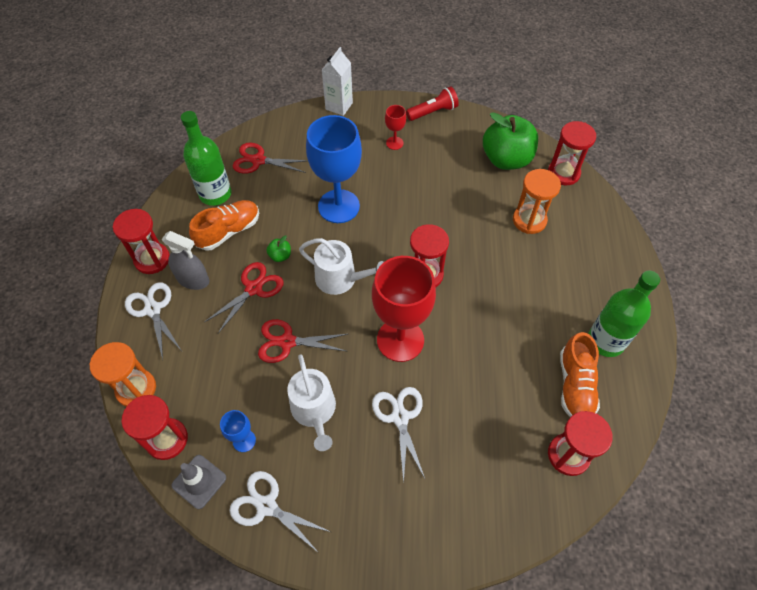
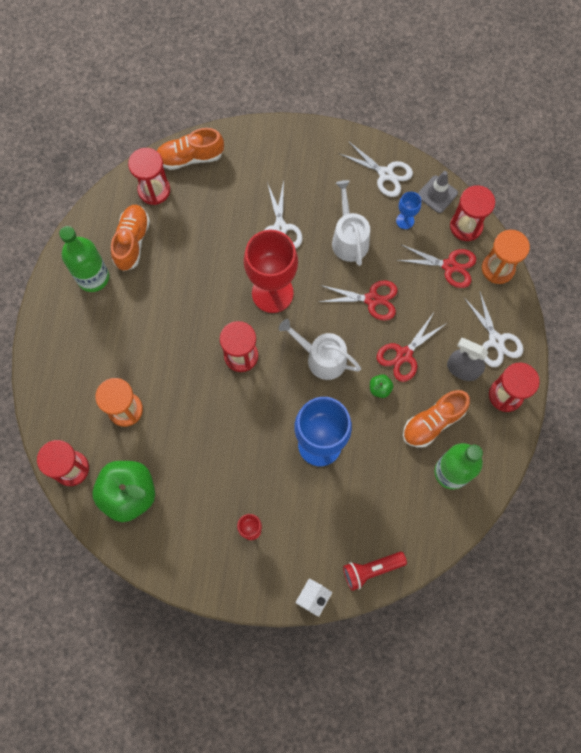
camera: 175 degrees left, 15 degrees up
red scissors [233,143,308,174] -> red scissors moved to [397,245,476,288]
red flashlight [406,86,459,121] -> red flashlight moved to [343,552,407,591]
none -> orange shoe [157,128,224,170]

